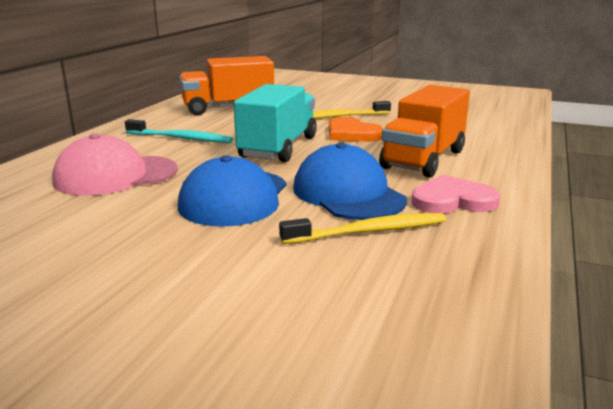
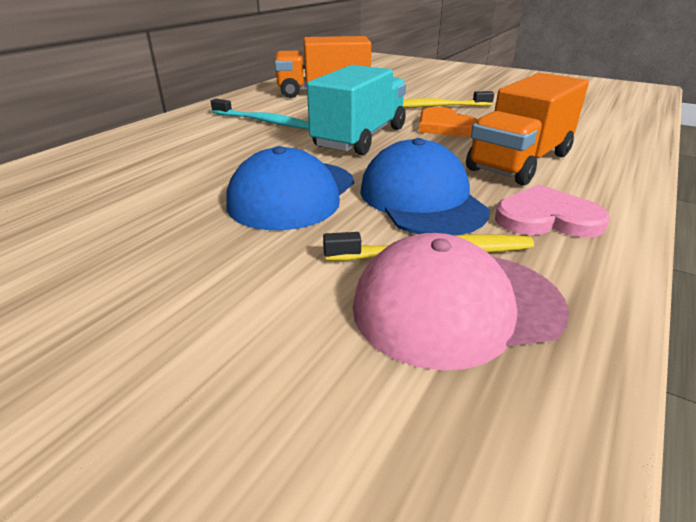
camera: 10 degrees right, 10 degrees up
pink cap [52,134,178,196] -> pink cap moved to [353,233,569,370]

